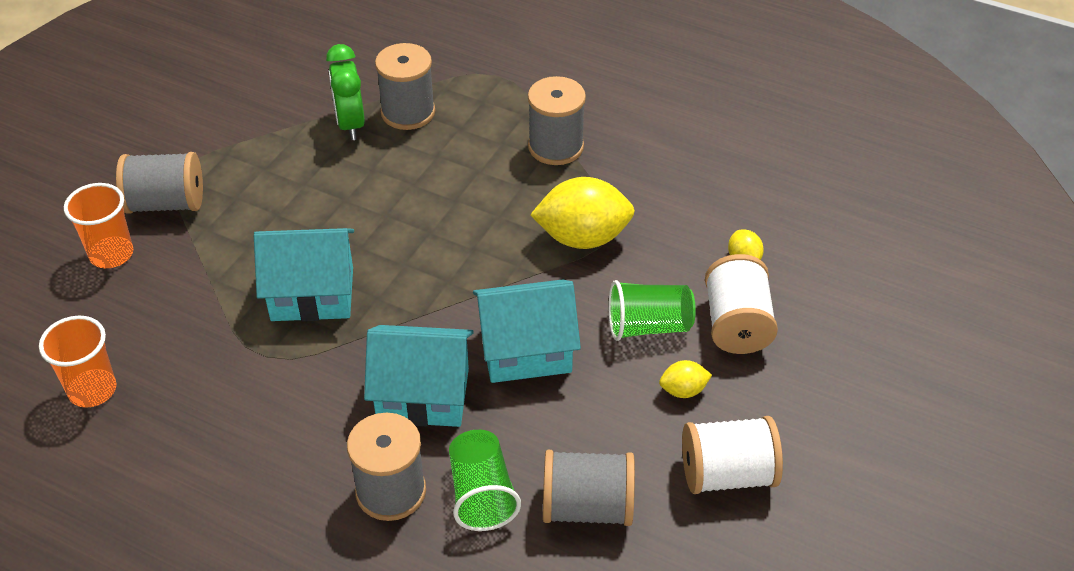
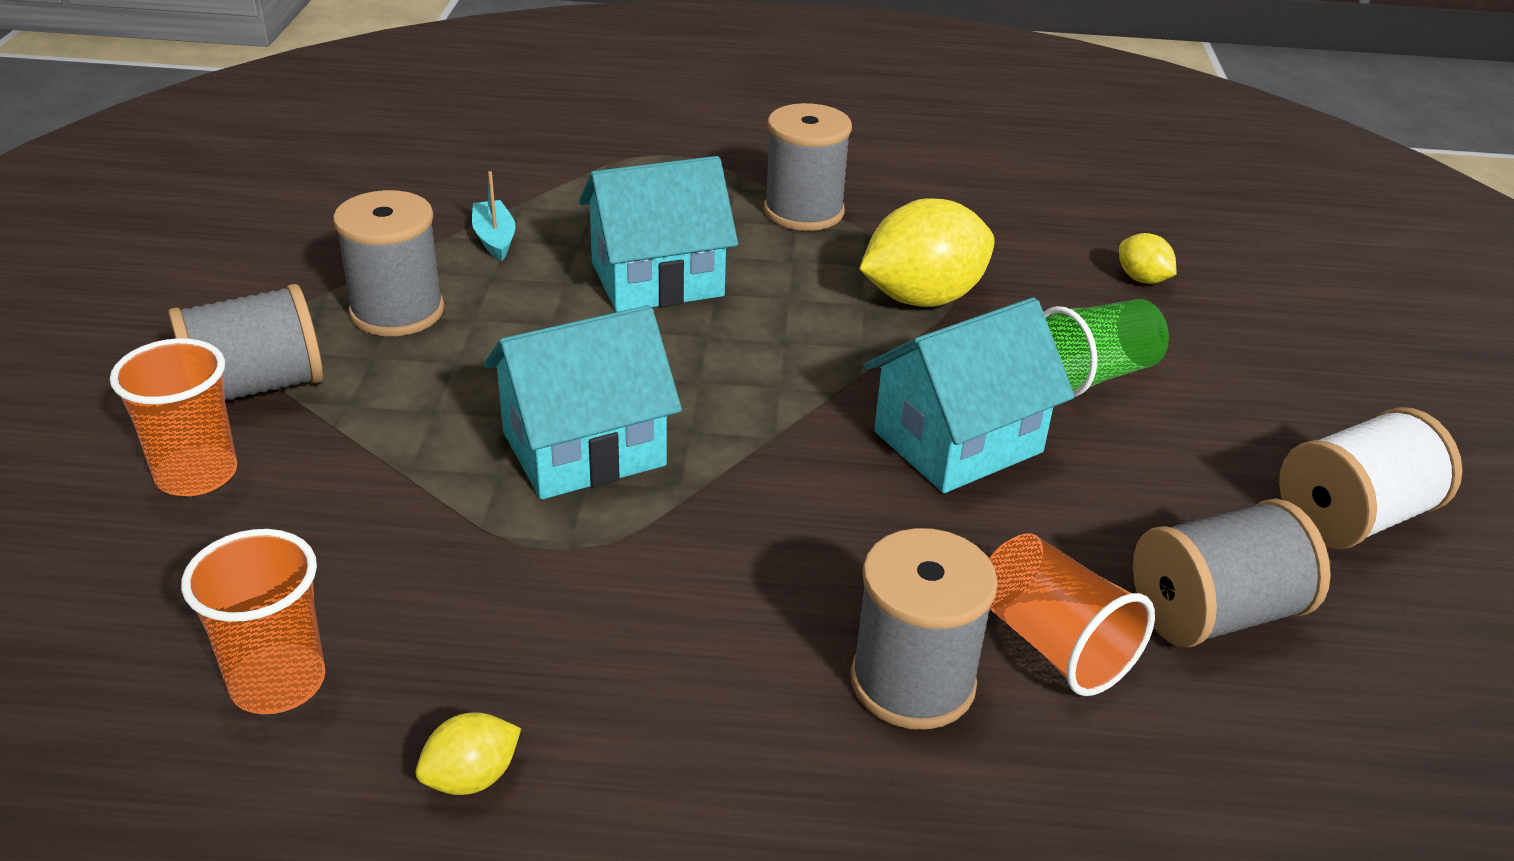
camera: 25 degrees left, 10 degrees down
green clock [326,44,365,140] -> turquoise boat [472,171,516,261]
turquoise house [364,325,474,427] -> turquoise house moved to [579,156,738,312]
grey spool [375,43,435,130] -> grey spool moved to [333,190,444,336]
green cup [449,430,521,531] -> orange cup [989,533,1155,696]
yellow lemon [659,360,712,398] -> yellow lemon moved to [416,712,521,795]
white spool [705,254,778,354] -> none

